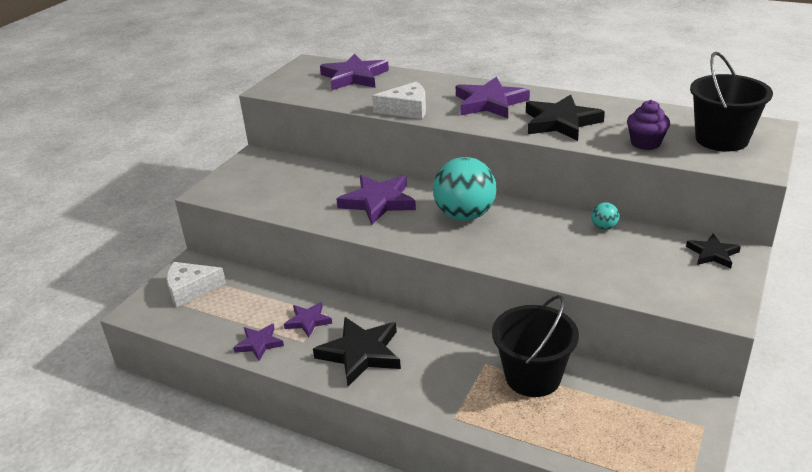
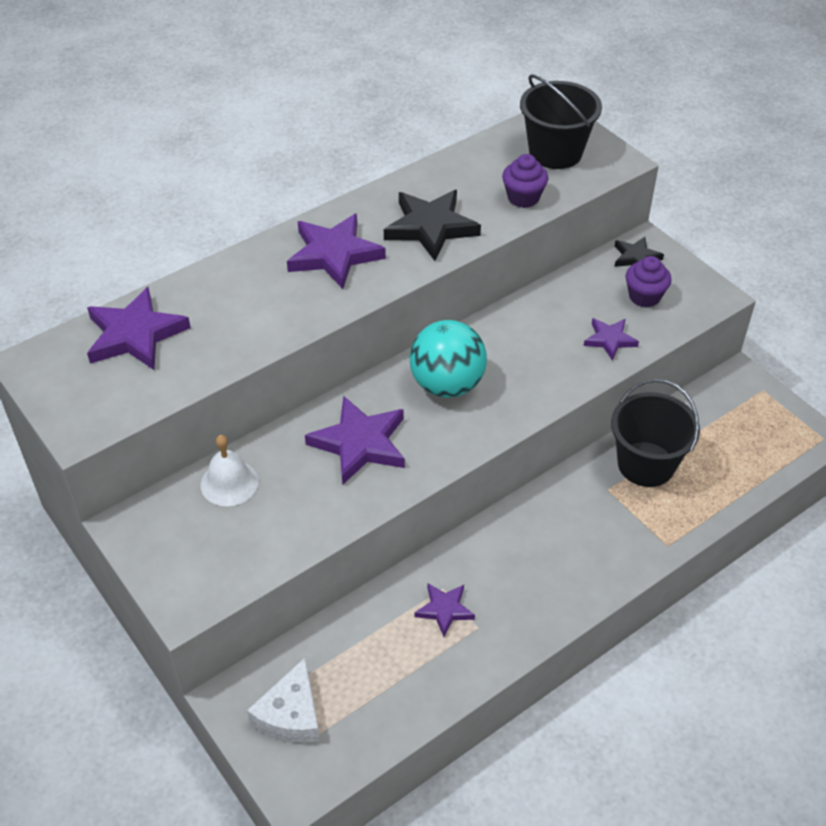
camera: 65 degrees left, 15 degrees up
purple star [233,323,284,361] -> purple star moved to [584,318,639,360]
black star [313,317,401,386] -> none
white cheese [372,82,426,119] -> none
turquoise ball [591,202,619,230] -> none
none -> white bell [201,435,259,506]
none -> purple cupcake [626,256,671,307]

